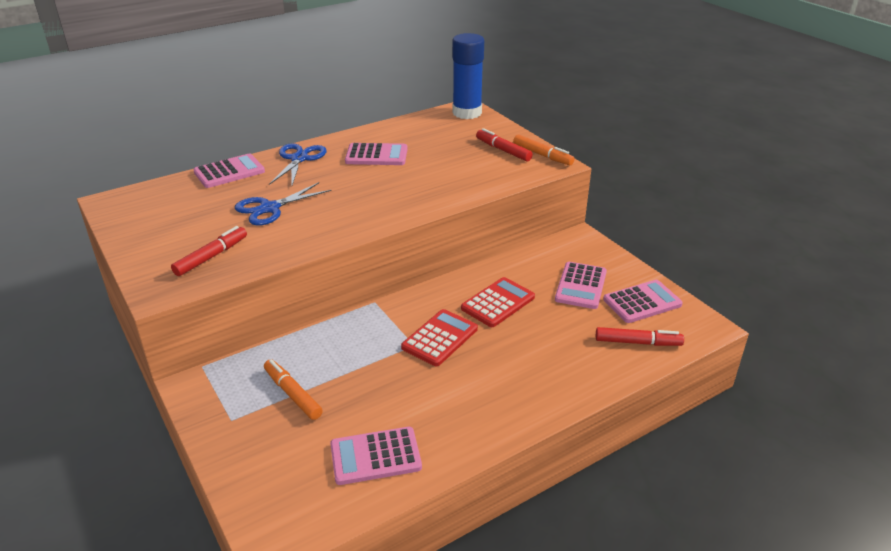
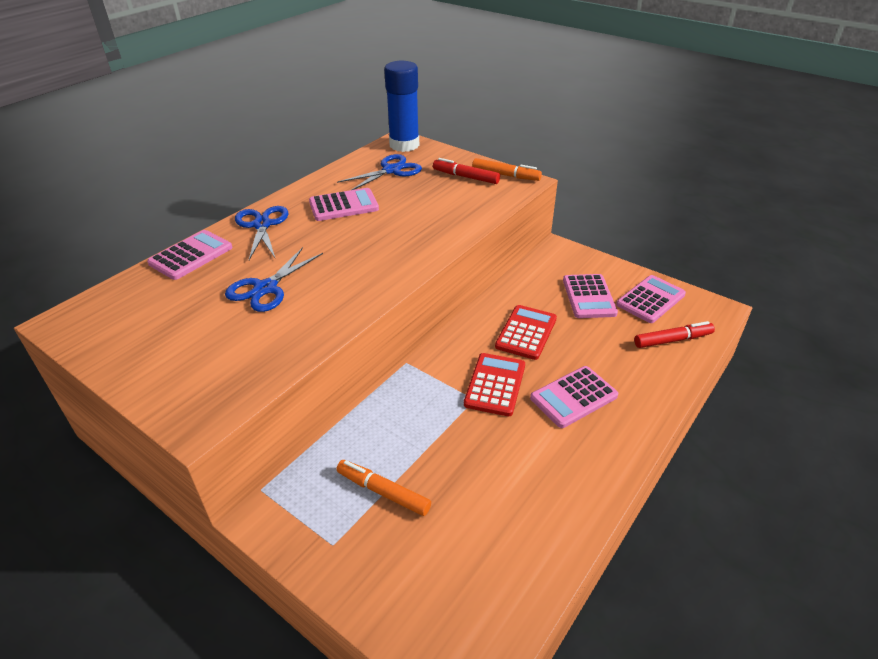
camera: 20 degrees left, 5 degrees up
red marker [171,226,247,276] -> none
pink calculator [330,427,422,485] -> pink calculator moved to [530,366,618,428]
none -> blue scissors [337,154,422,190]

